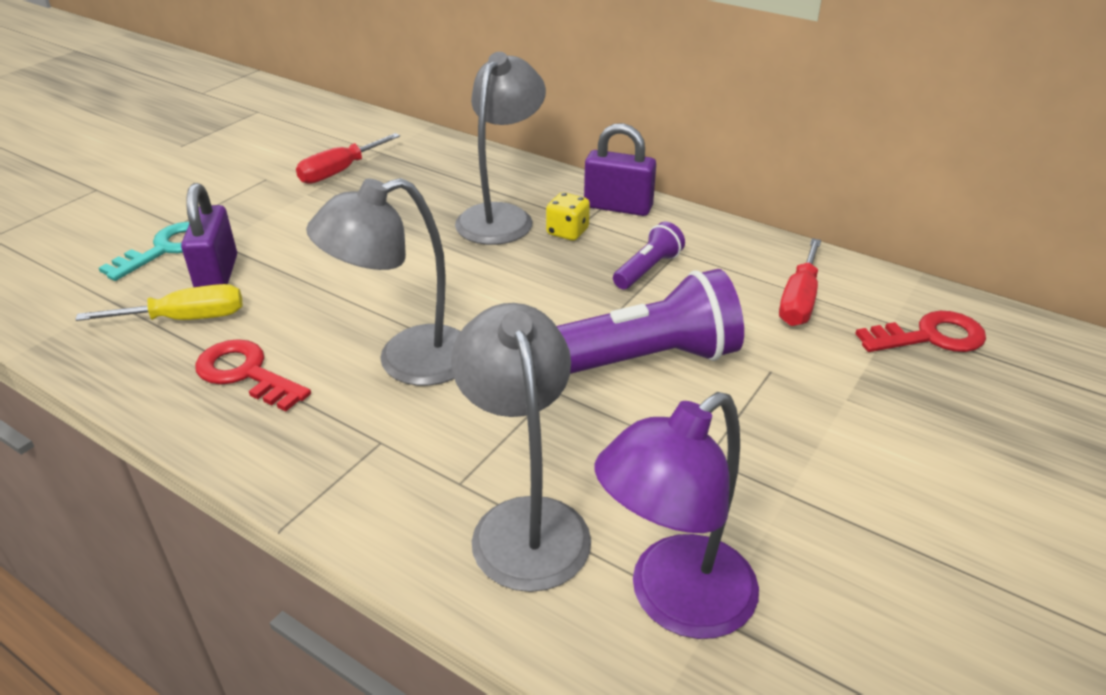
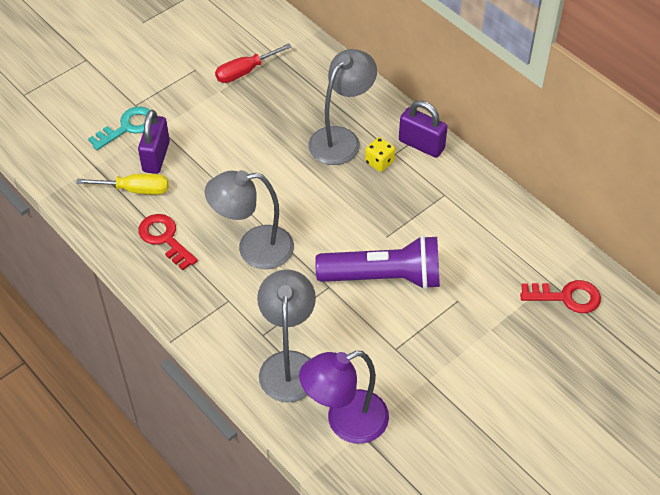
camera: 15 degrees right, 15 degrees up
purple flashlight [613,222,685,289] -> none
red screwdriver [779,238,821,326] -> none

